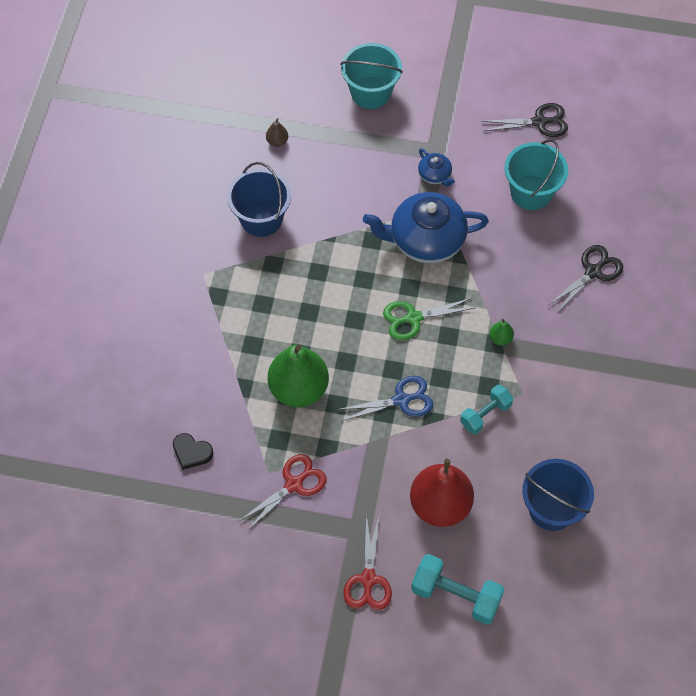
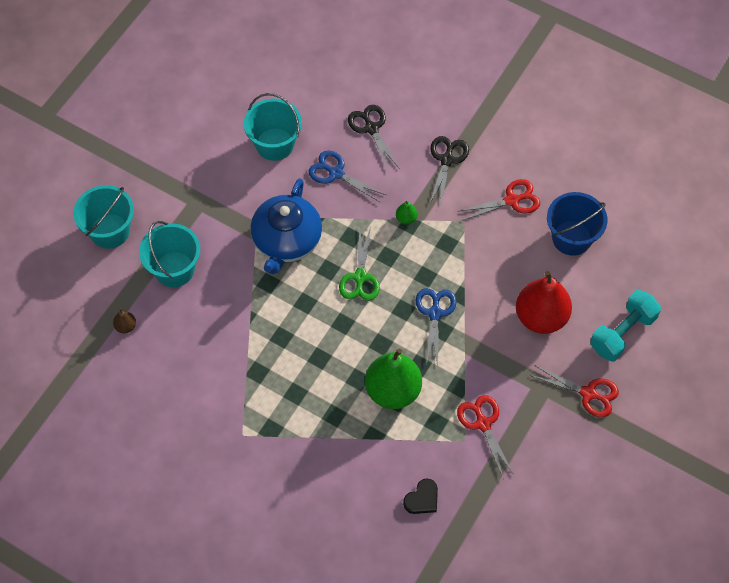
camera: 70 degrees left, 0 degrees up
blue bucket [227,162,291,237] -> none
blue teapot [418,148,455,187] -> none
turquoise dumbbell [460,385,513,434] -> none
black scissors [481,103,568,137] -> black scissors moved to [430,136,469,206]
none -> turquoise bucket [139,221,200,287]
none -> blue scissors [308,150,386,203]
none -> red scissors [457,179,540,221]

